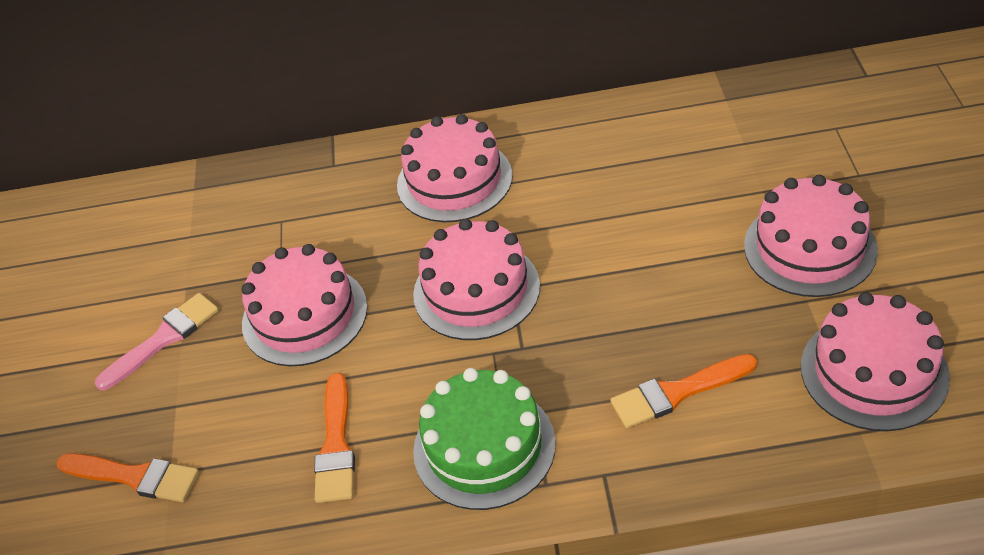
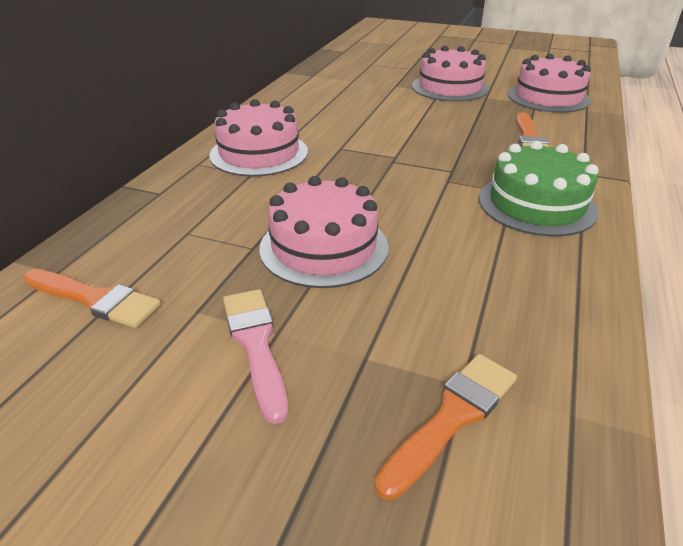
camera: 70 degrees left, 10 degrees down
orange brush [314,373,355,503] -> orange brush moved to [23,269,161,328]
pink cake [413,219,540,340] -> none

